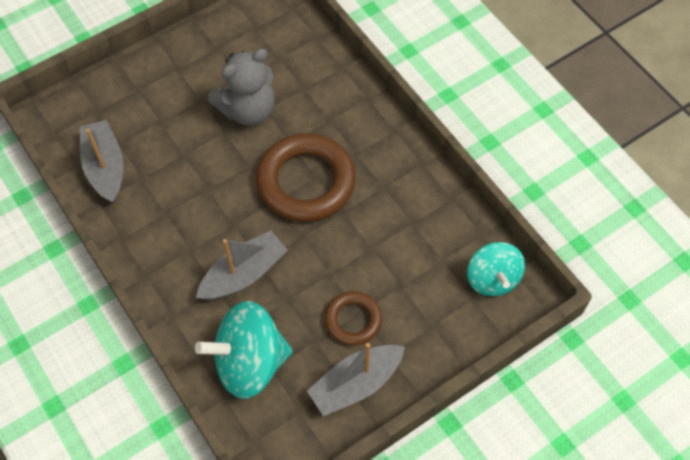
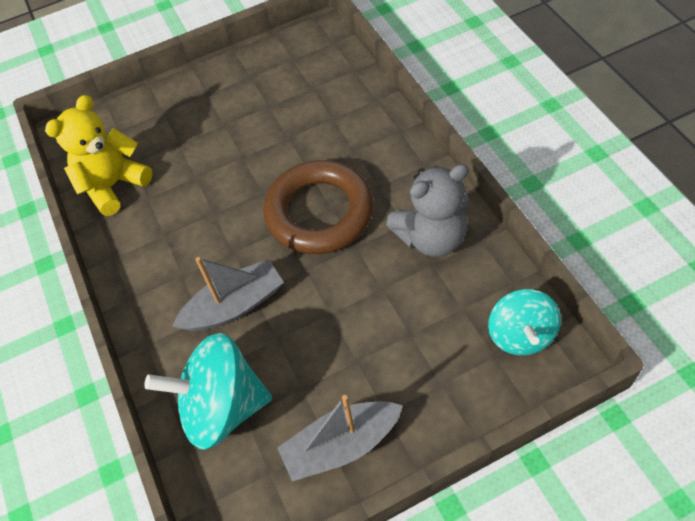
camera: 15 degrees right, 5 degrees down
grey boat [80,120,124,203] -> yellow teddy bear [45,95,152,216]
grey teddy bear [208,49,275,126] -> grey teddy bear moved to [386,164,469,257]
brown ring [325,291,382,346] -> none

